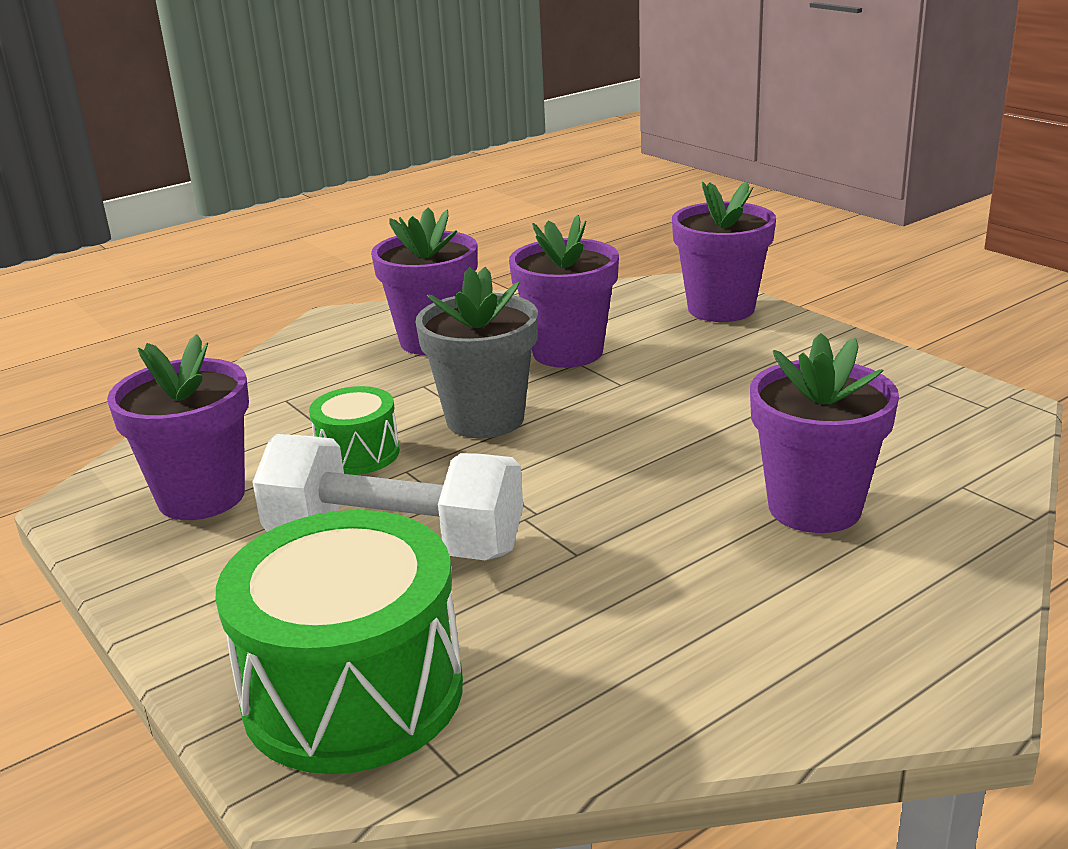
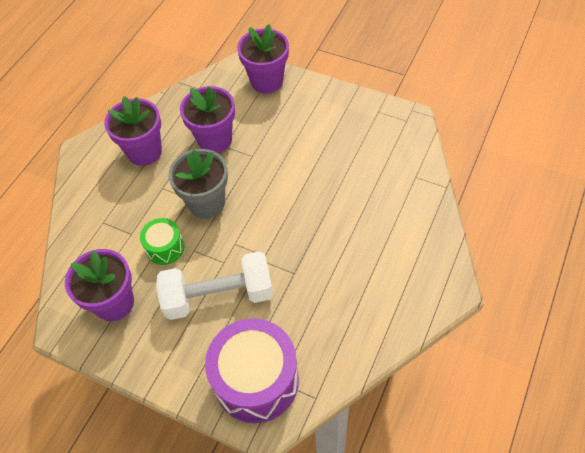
camera: 25 degrees left, 30 degrees up
green drum [216,510,463,774] -> purple drum [205,318,299,423]
purple flower pot [750,333,899,533] -> none

